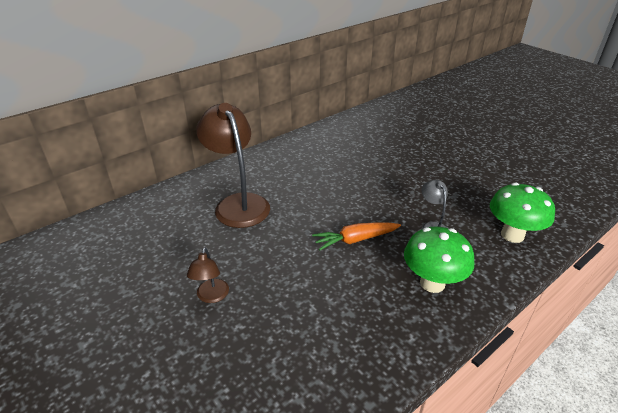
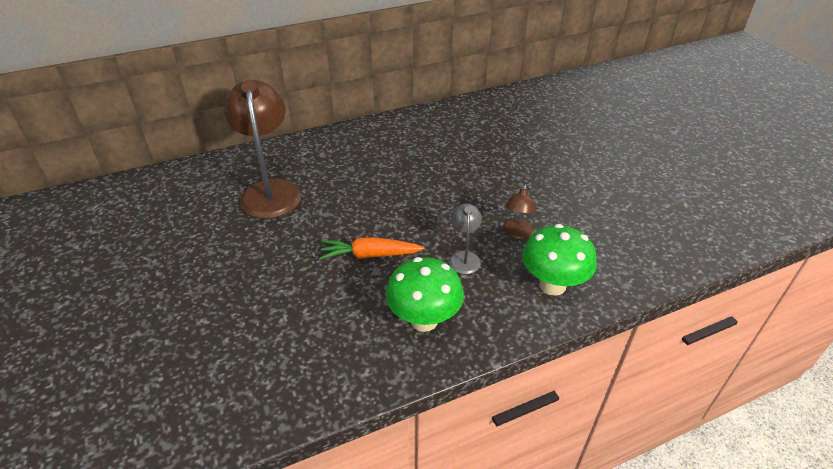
camera: 15 degrees right, 5 degrees up
brown lamp [187,247,229,303] -> brown lamp moved to [503,185,536,239]

